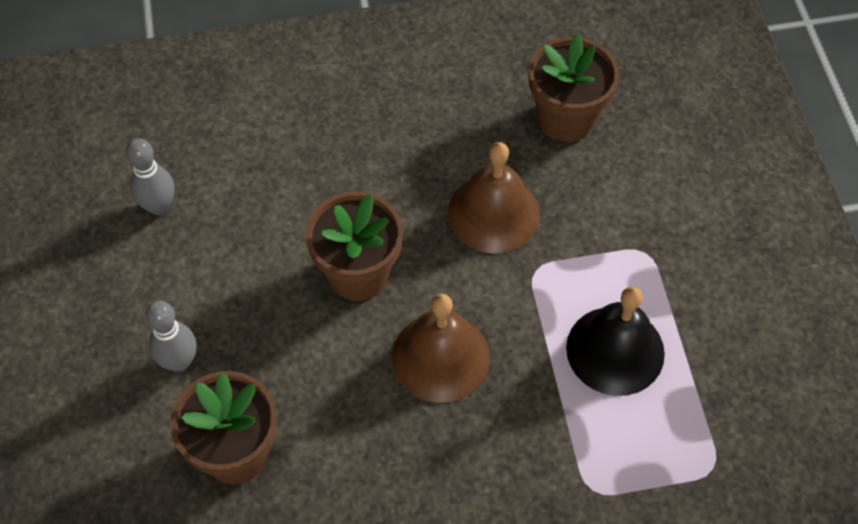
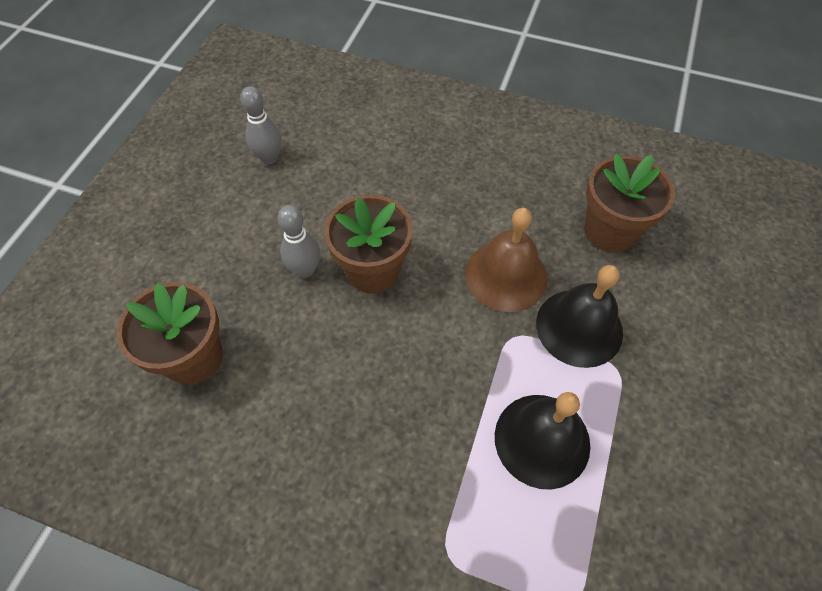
camera: 30 degrees right, 0 degrees up
grey bowling pin [145,301,197,372] -> grey bowling pin moved to [277,205,320,278]
brown bell [392,294,490,403] -> none
none -> black bell [536,265,623,368]

